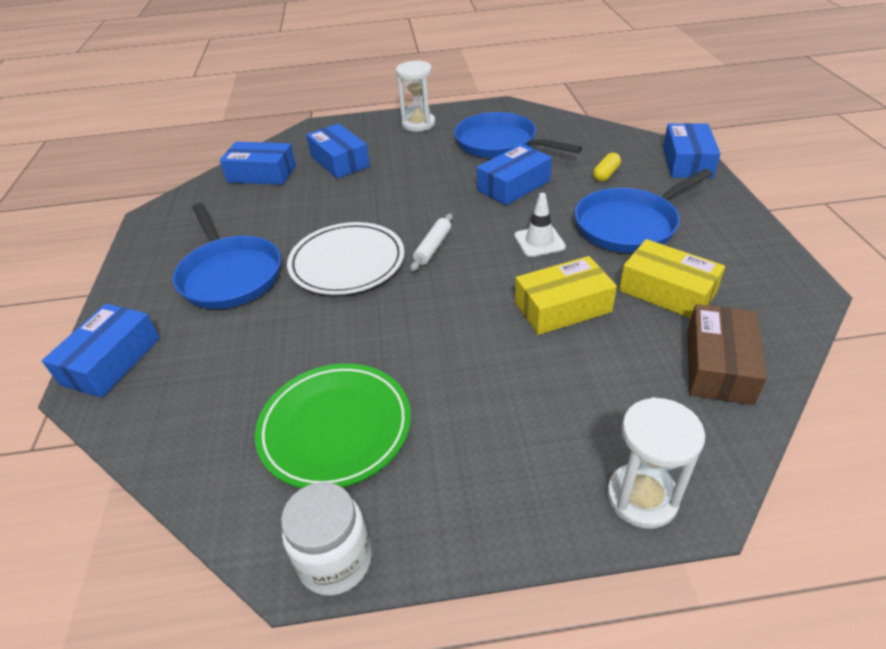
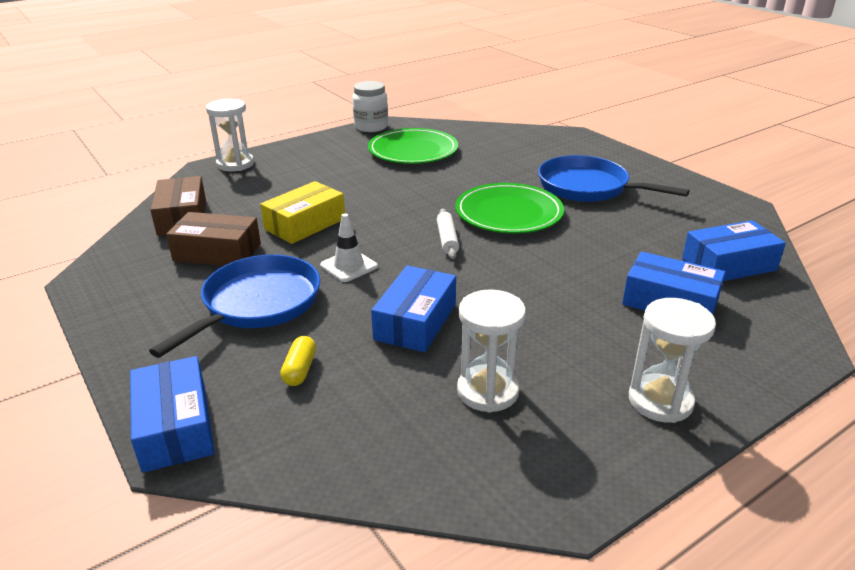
camera: 150 degrees right, 10 degrees down
blue box [42,304,160,398] -> none
white plate [287,222,404,295] -> green plate [455,183,564,234]
blue pan [454,112,582,158] -> white hourglass [457,289,526,413]
yellow box [619,239,725,318] -> brown box [166,212,261,266]

